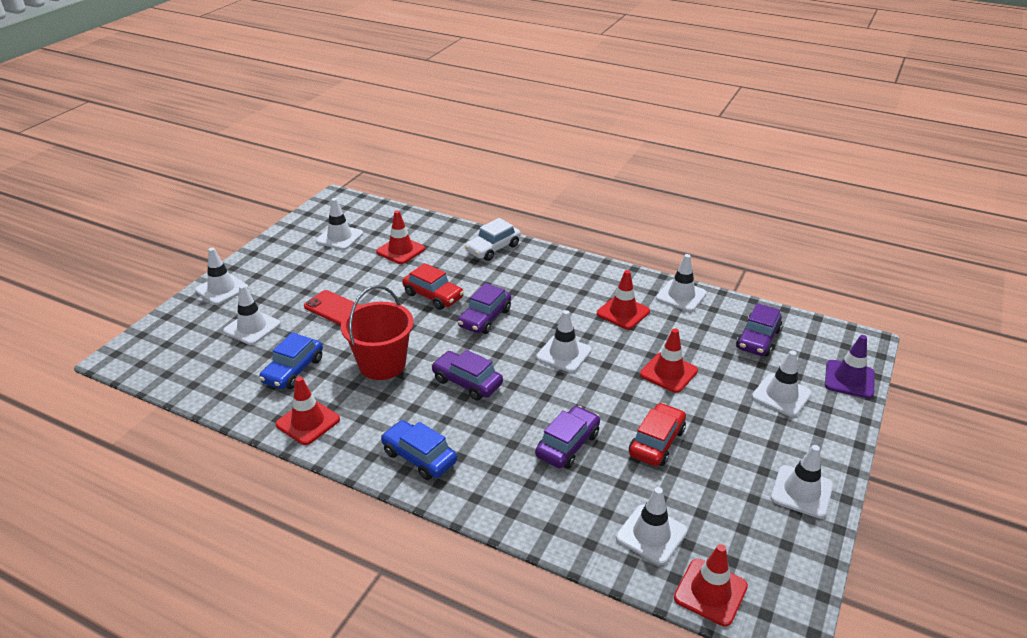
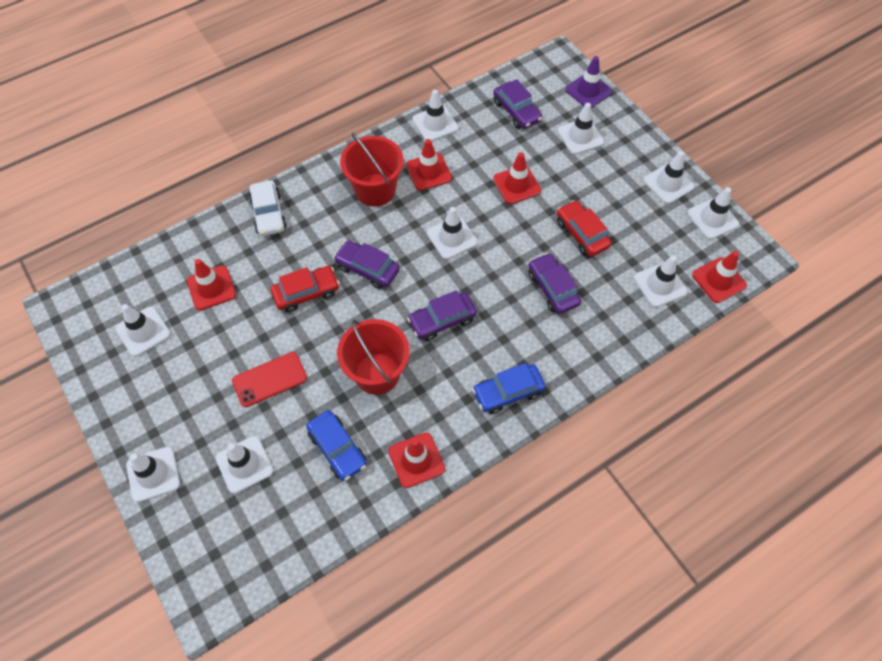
camera: 60 degrees left, 25 degrees up
purple car [458,283,511,334] -> purple car turned 150 degrees clockwise [334,240,400,289]
none -> red bucket [340,133,404,206]
none -> white traffic cone [687,187,739,239]

